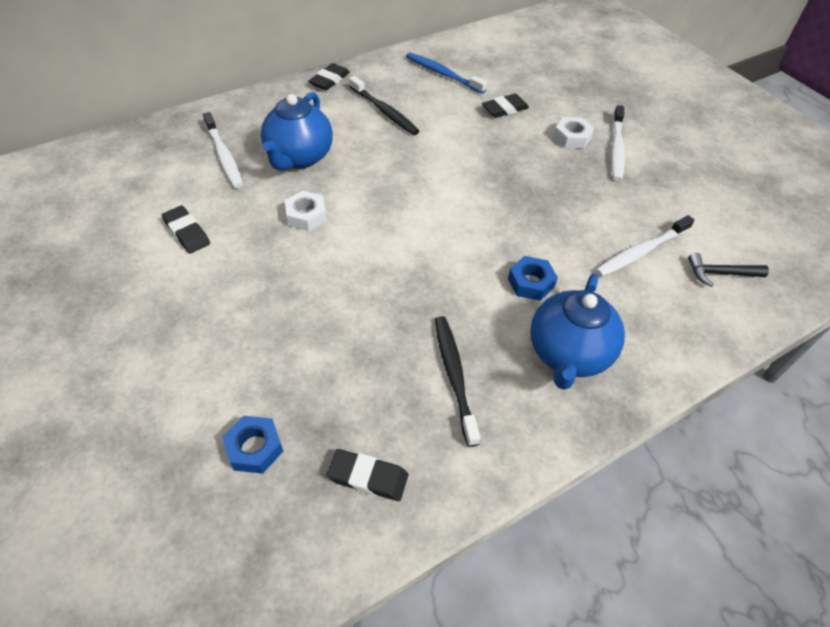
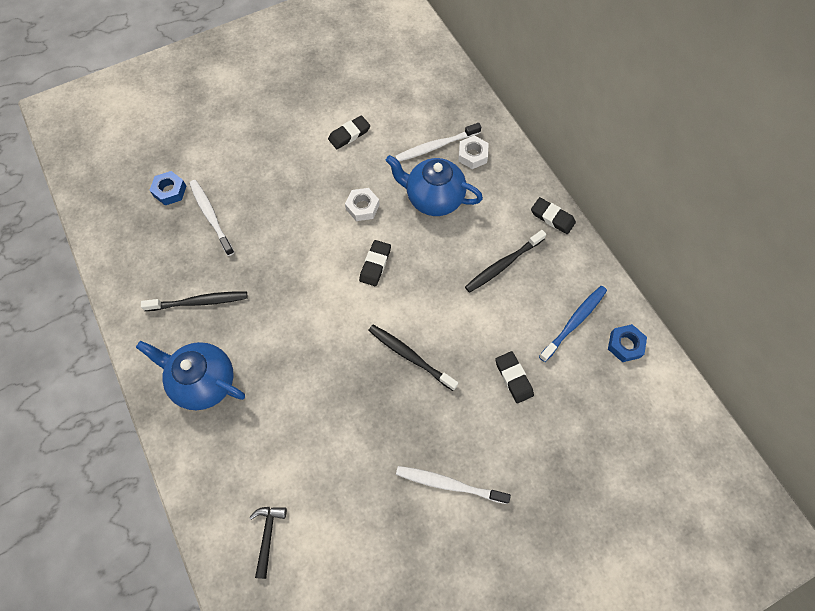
camera: 95 degrees right, 15 degrees up
black eraser [327,449,408,501] -> black eraser moved to [359,240,391,286]
blue nut [508,256,558,301] -> blue nut moved to [608,324,647,362]
white nut [553,117,594,149] -> white nut moved to [458,135,488,169]
white toothbrush [596,215,694,277] -> white toothbrush moved to [189,180,235,256]
none -> black toothbrush [368,325,458,391]

